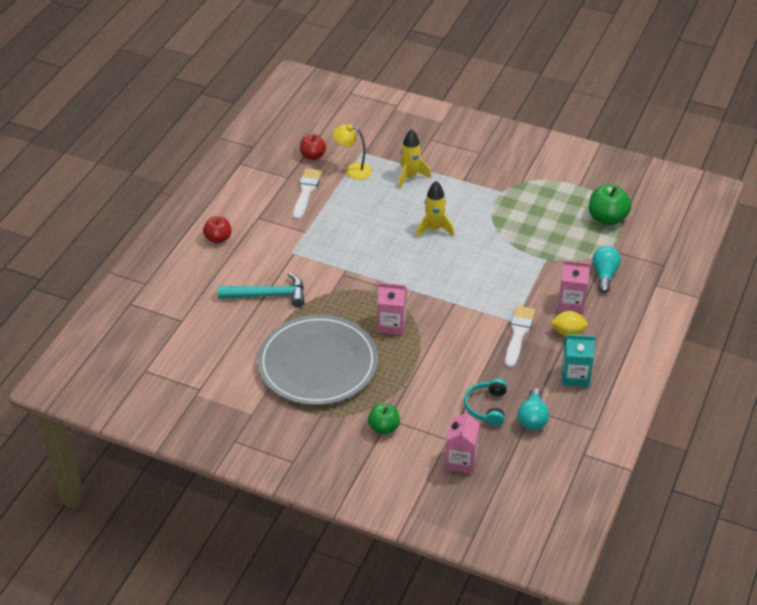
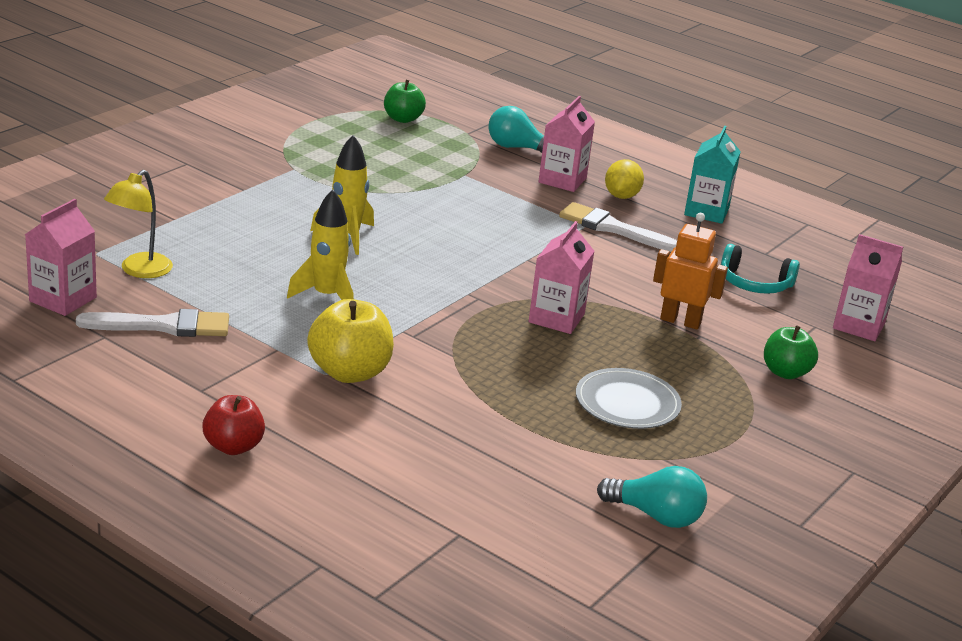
camera: 80 degrees left, 15 degrees down
turquoise hammer [218,273,305,307] -> none
grey plate [257,314,378,405] -> grey plate [576,368,682,429], size x0.48
white brush [293,168,322,220] -> white brush turned 150 degrees clockwise [76,309,229,337]
red apple [300,134,326,160] -> pink carton [25,199,97,316]
yellow rocket [399,129,431,189] -> yellow rocket moved to [287,190,354,300]
turquoise light bulb [518,388,549,430] -> turquoise light bulb moved to [597,466,707,528]
green apple [589,184,631,226] -> green apple [384,80,426,123], size x0.66
none -> yellow apple [307,299,394,383]
none -> orange robot [653,213,728,330]

